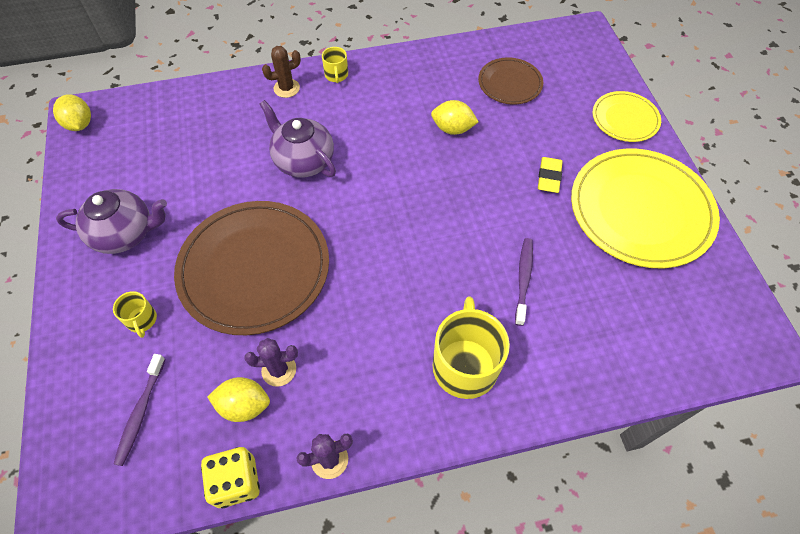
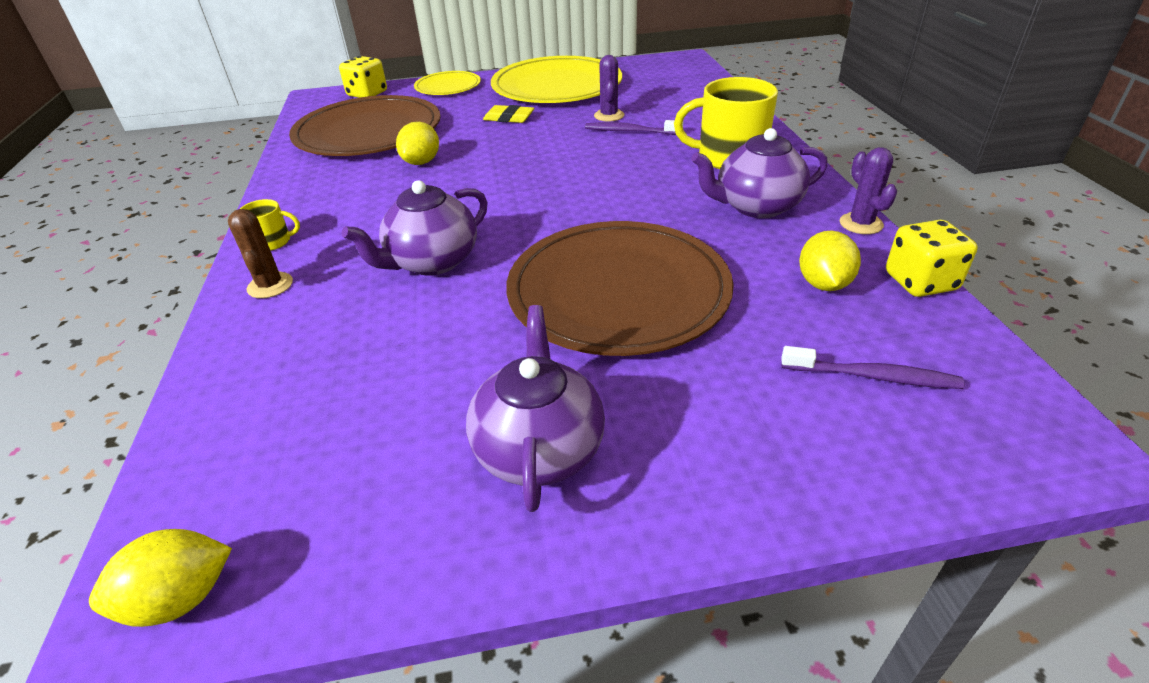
camera: 85 degrees left, 20 degrees down
yellow mug [113,291,157,338] -> none
purple cactus [244,338,298,387] -> purple cactus moved to [594,55,624,121]
brown plate [478,58,543,104] -> brown plate [289,95,440,156], size x1.93
none -> yellow dice [339,56,387,98]
none -> purple teapot [691,128,828,218]

